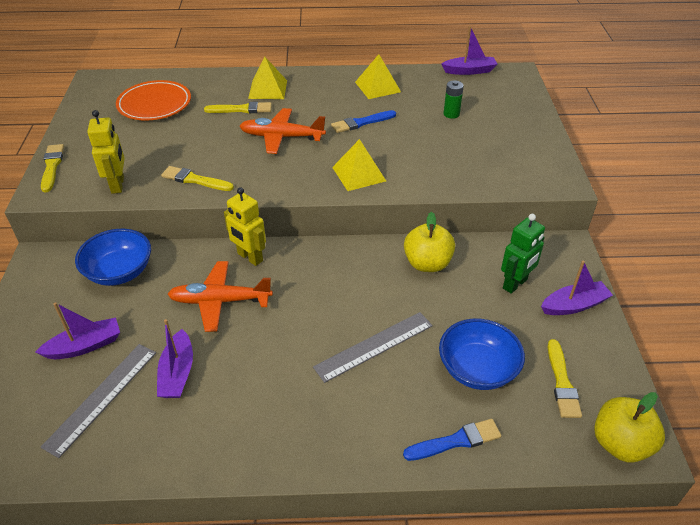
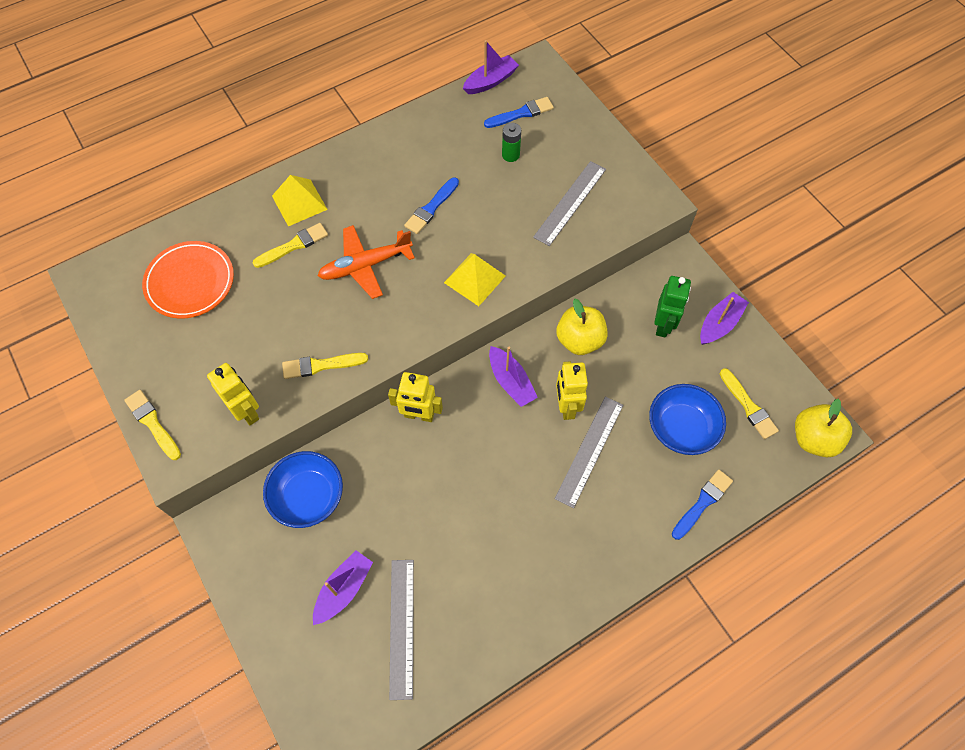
camera: 30 degrees left, 20 degrees up
purple boat [157,319,193,398] -> purple boat moved to [489,346,538,407]
orange plane [168,261,273,332] -> none
yellow pyramid [355,54,401,99] -> none
none -> blue brush [484,97,554,128]
none -> grey ruler [533,161,606,246]
none -> yellow robot [556,362,588,420]

